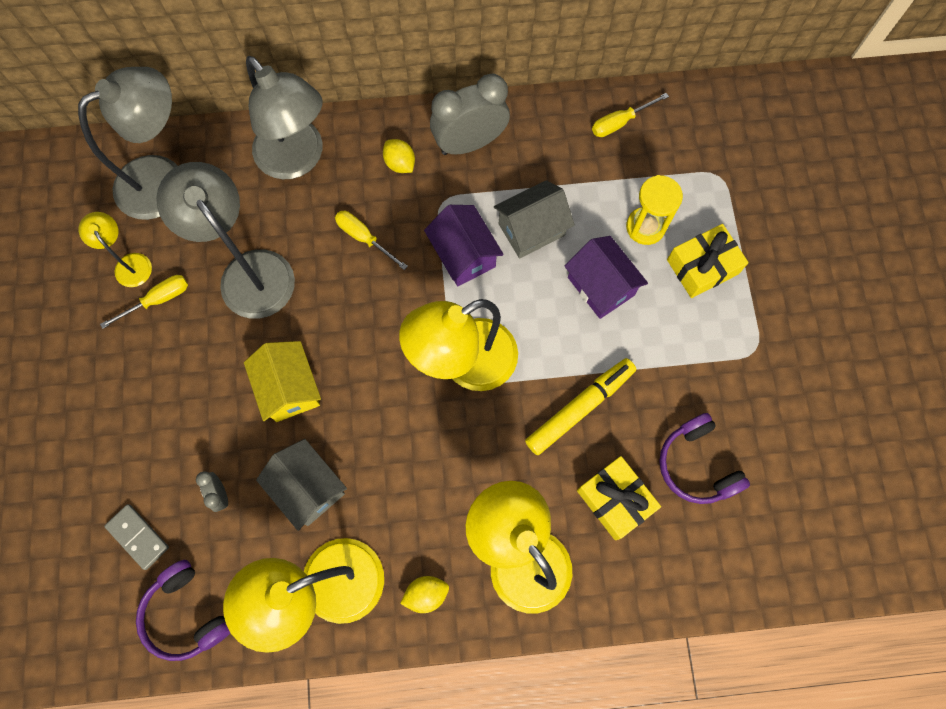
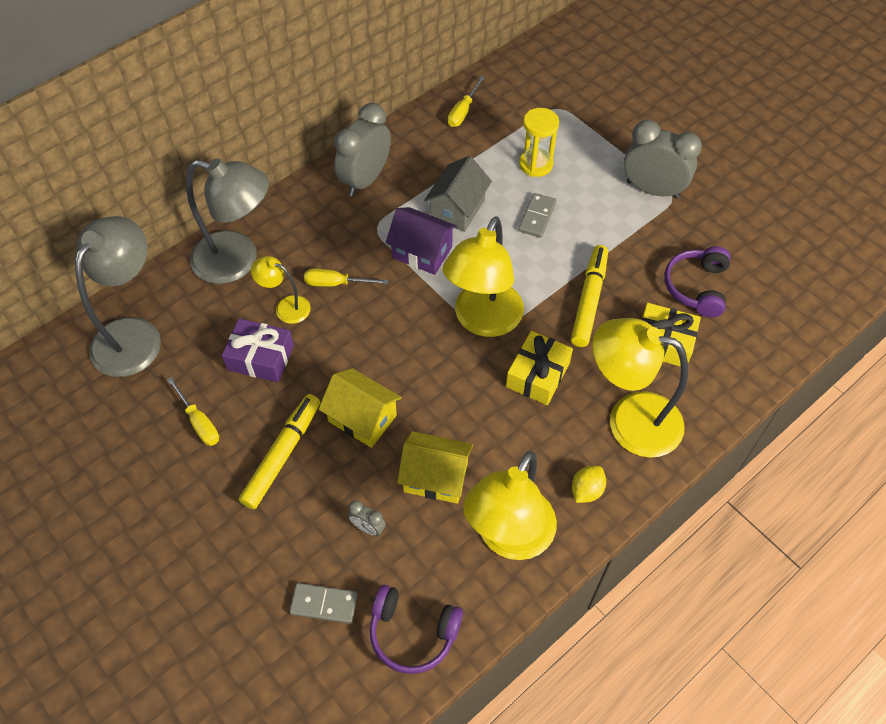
camera: 35 degrees left, 15 degrees down
yellow lamp [78,212,152,287] -> yellow lamp moved to [251,256,311,324]
yellow screwdriver [100,275,188,329] -> yellow screwdriver turned 120 degrees clockwise [167,377,219,446]
grey lamp [156,162,295,319] -> purple gift [222,318,294,383]
grey house [256,439,347,531] -> yellow house [397,431,473,504]
yellow lemon [383,139,415,173] -> none
purple house [564,236,648,319] -> grey domino [518,193,556,238]
purple headphones [659,413,750,504] -> purple headphones turned 75 degrees clockwise [664,246,731,317]
yellow gift [667,224,749,298] -> yellow gift moved to [506,331,573,405]
none -> yellow marker [239,394,320,509]
none -> grey clock [624,120,702,199]

